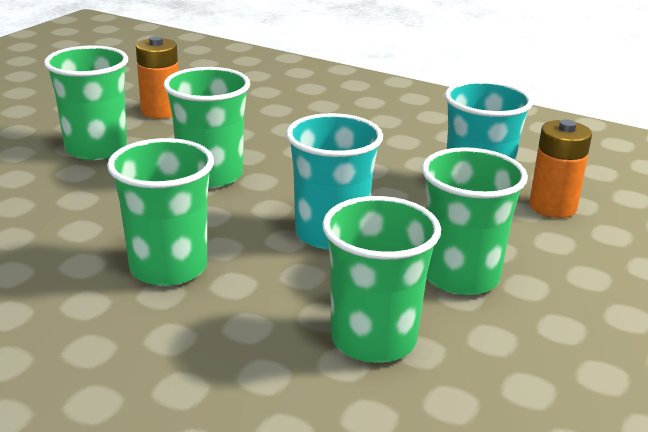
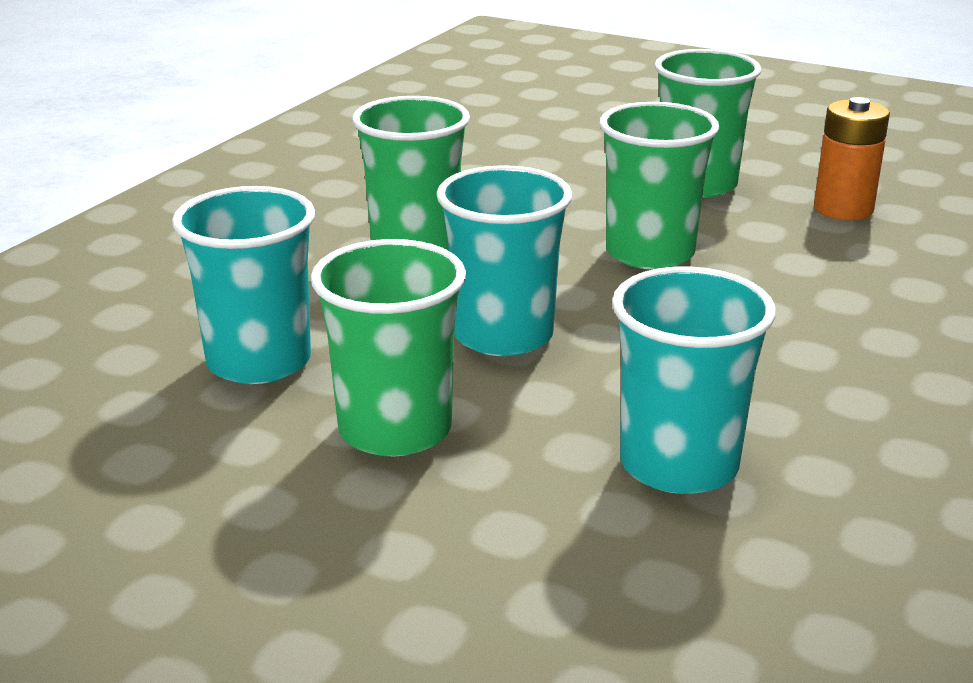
camera: 90 degrees right, 0 degrees up
green cup [322,196,441,363] -> turquoise cup [172,186,315,384]
orange battery [529,119,592,218] -> none

